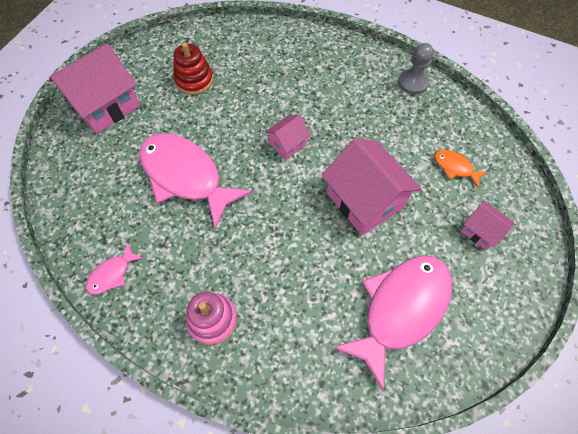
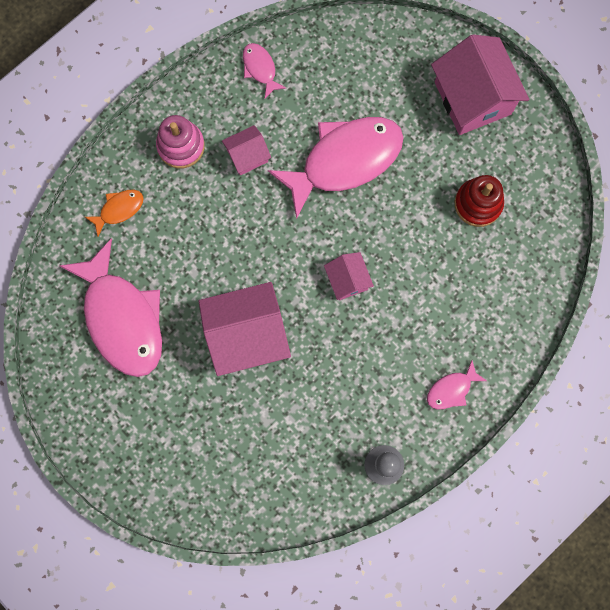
camera: 110 degrees right, 15 degrees up
orange fish [434,150,488,188] -> orange fish moved to [85,190,144,237]
pink house [461,201,514,250] -> pink house moved to [222,125,271,175]
none -> pink fish [427,360,487,410]

